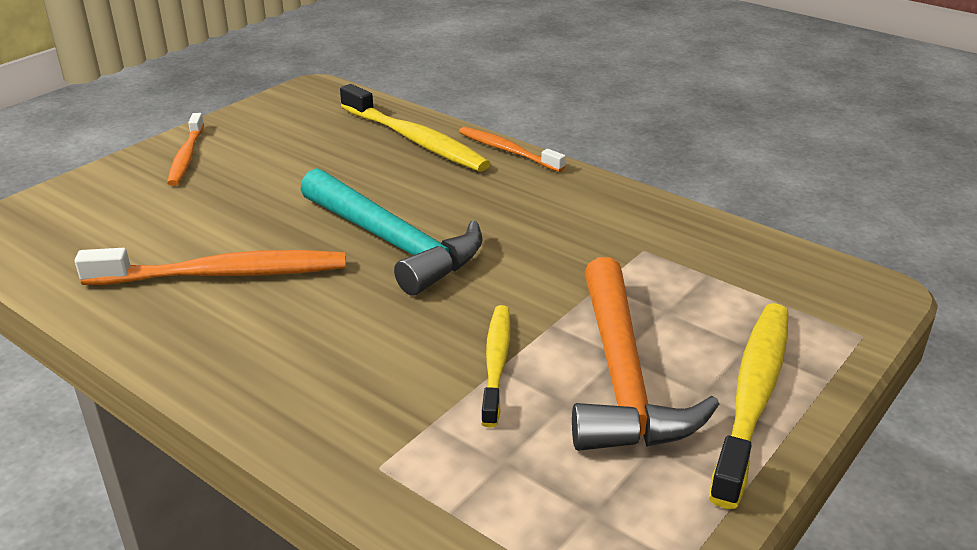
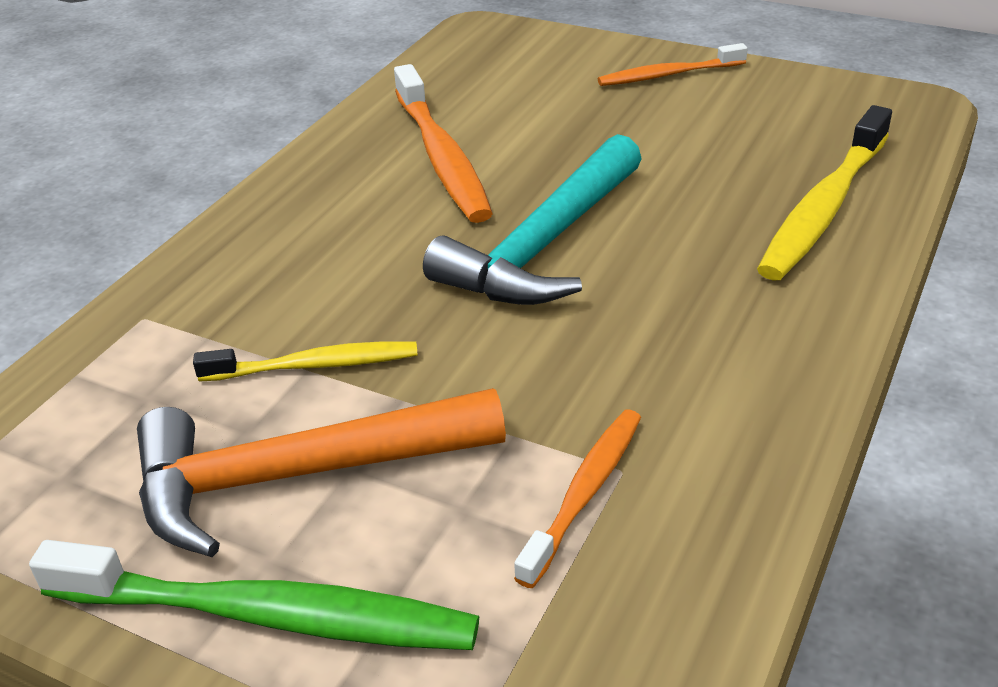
camera: 80 degrees right, 5 degrees up
orange toothbrush [459,127,566,172] -> orange toothbrush moved to [514,409,641,588]
yellow toothbrush [709,303,789,509] -> green toothbrush [29,540,479,650]

